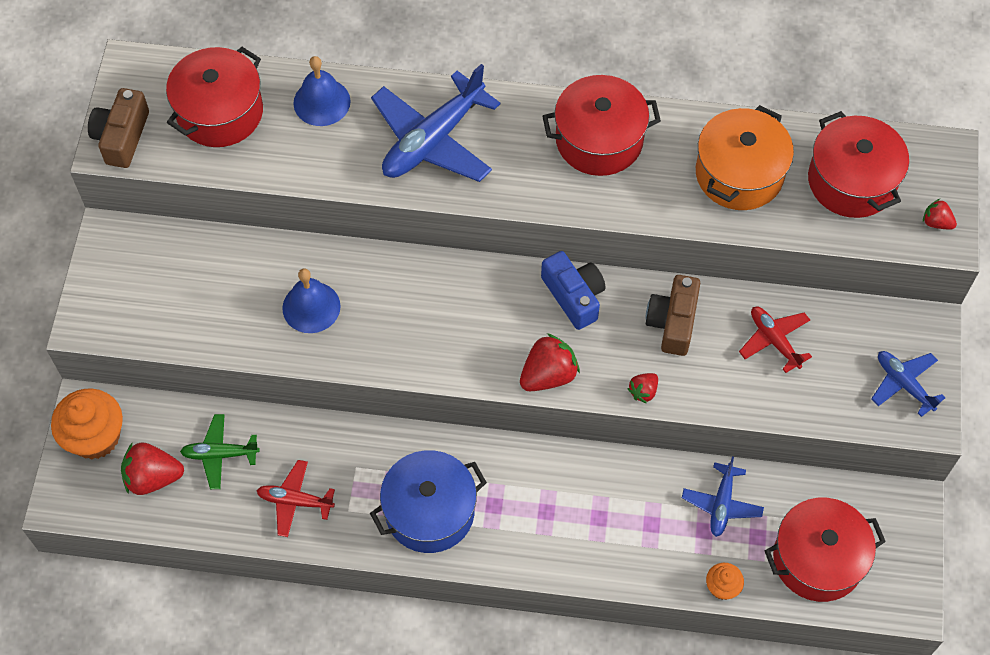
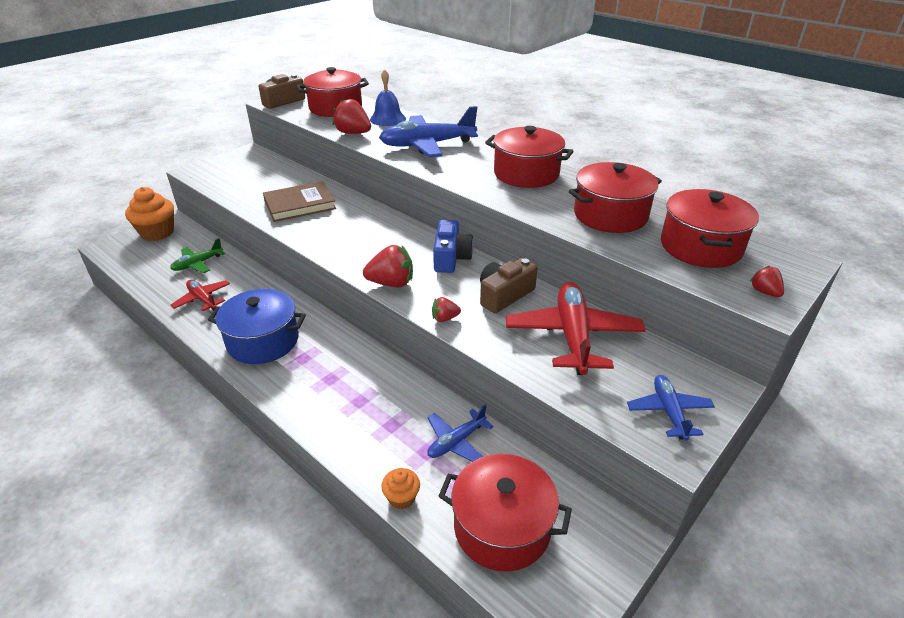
camera: 35 degrees right, 25 degrees down
red strawberry [121,442,184,495] -> red strawberry moved to [332,98,371,134]
green plane [180,414,260,489] -> green plane turned 75 degrees counterclockwise [170,238,225,273]
blue bell [282,268,341,333] -> brown book [263,181,336,222]
orange pot [696,105,794,210] -> red pot [569,162,662,233]
red plane [739,307,812,373] -> red plane [506,282,646,375], size x1.84

